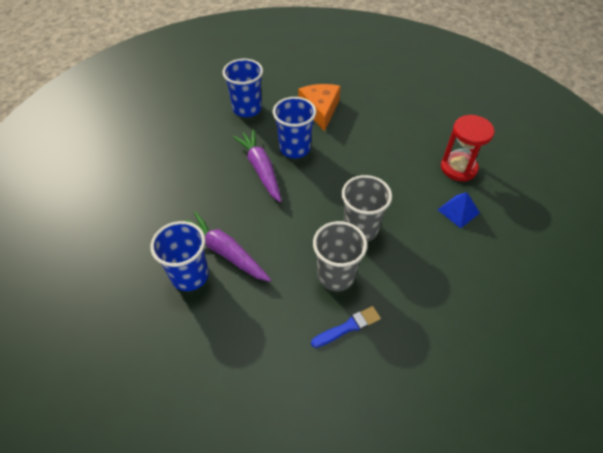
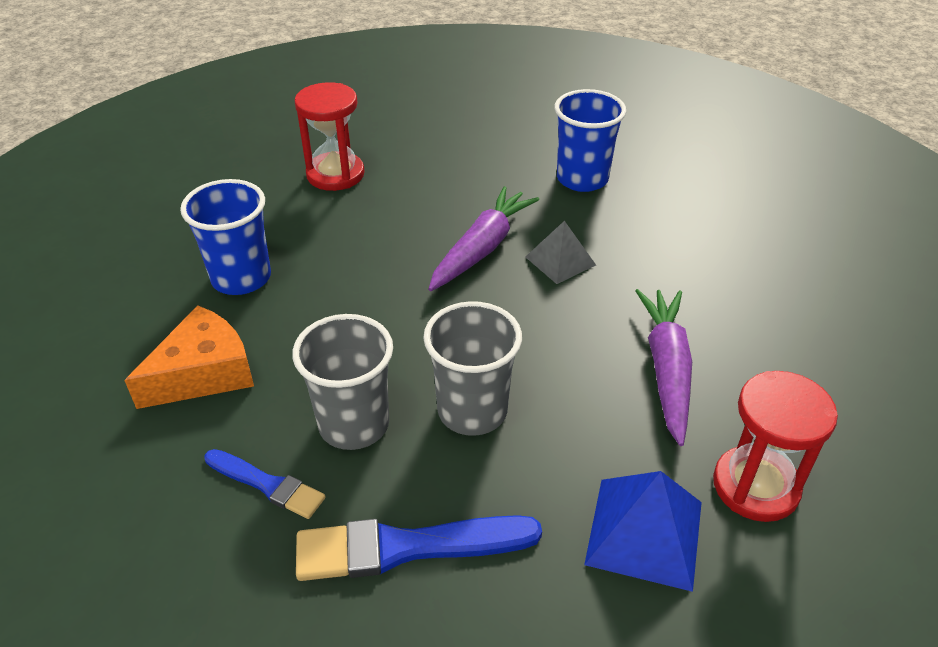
camera: 55 degrees right, 10 degrees down
purple carrot [185,212,271,282] -> purple carrot moved to [635,289,692,446]
blue cup [273,97,316,158] -> grey pyramid [526,221,596,284]
orange cheese [298,84,341,132] -> orange cheese moved to [124,305,254,409]
blue pyramid [438,192,480,228] -> blue pyramid [584,471,702,592], size x1.51
none -> red hourglass [294,82,365,191]
none -> blue brush [296,515,542,581]

